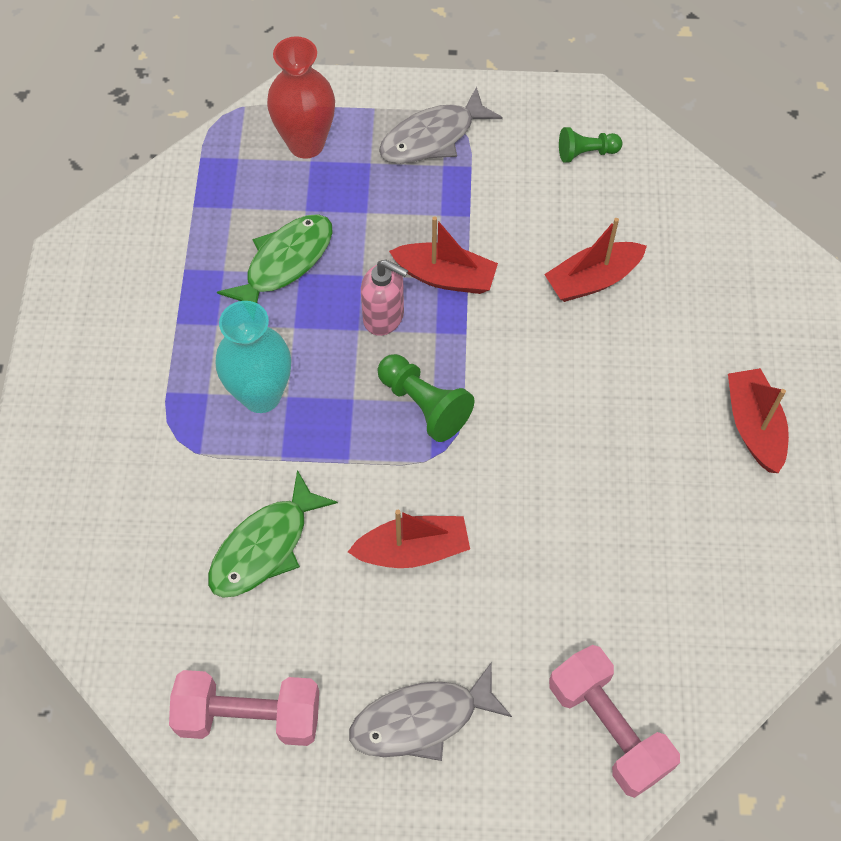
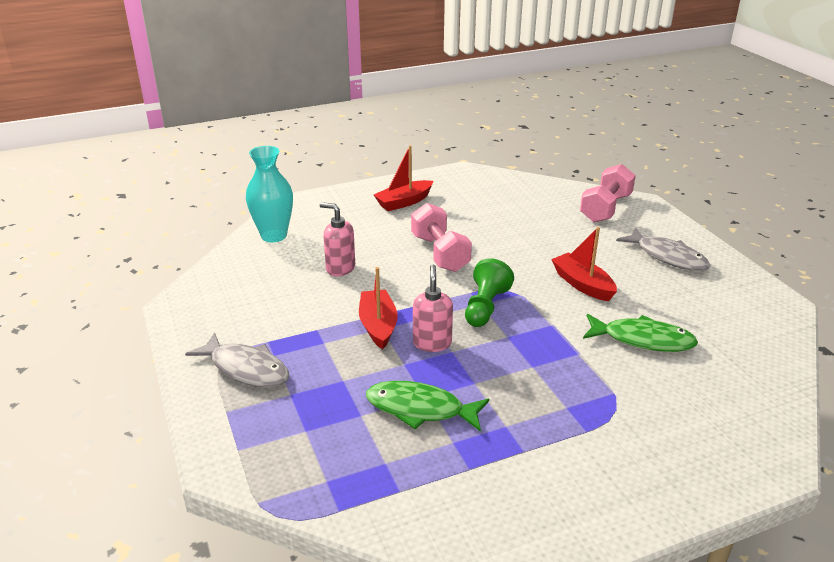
camera: 115 degrees left, 30 degrees down
pink dumbbell [169,670,319,746] -> pink dumbbell moved to [411,203,472,272]
turquoise vase [215,301,291,413] -> turquoise vase moved to [246,146,293,243]
red vase [267,36,335,159] -> none
red boat [544,218,647,302] -> pink soap dispenser [320,202,355,276]
green pawn [559,127,622,162] -> none

